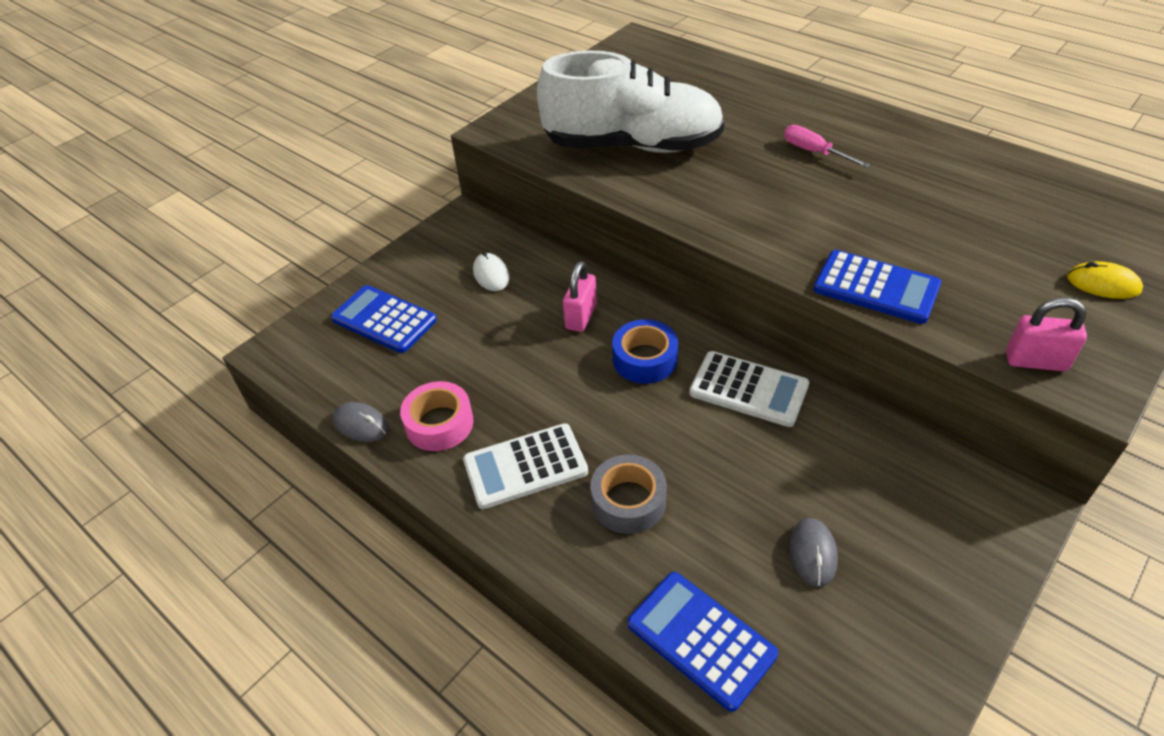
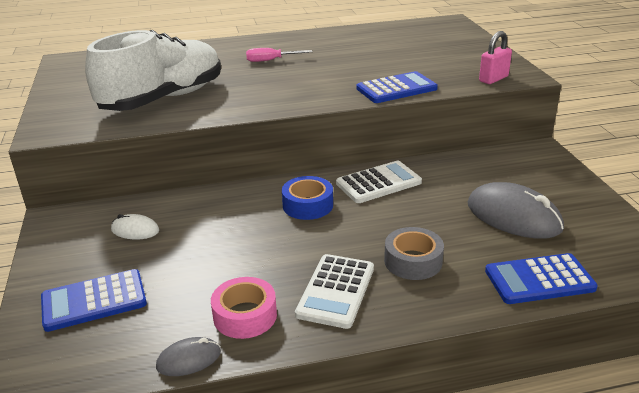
camera: 55 degrees left, 15 degrees down
pink padlock [563,261,597,332] -> none
grey mouse [789,518,838,587] -> grey mouse [468,182,564,239], size x1.98
yellow mouse [1067,261,1143,299] -> none

